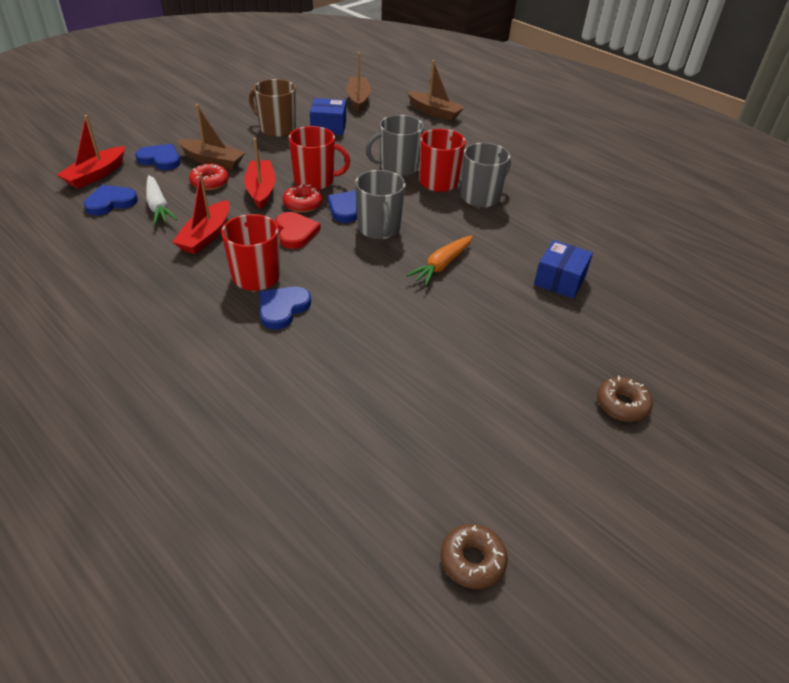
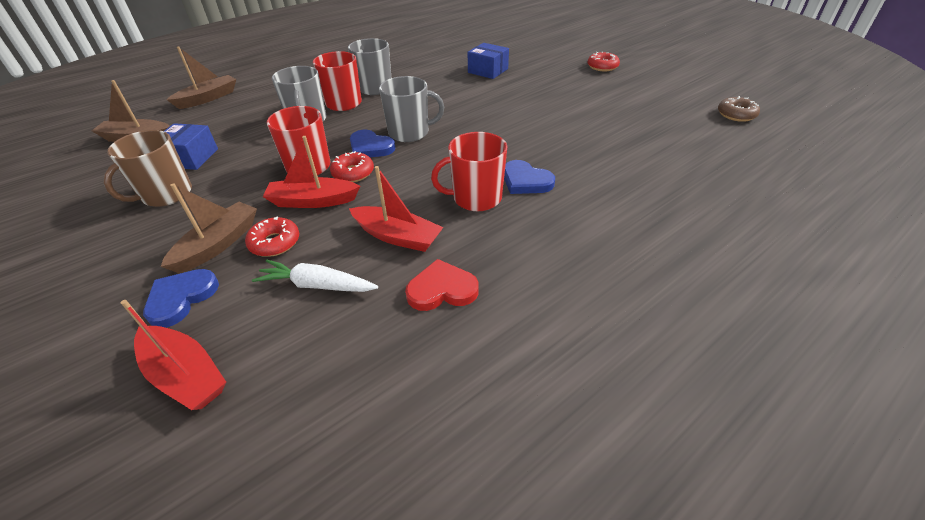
camera: 80 degrees left, 0 degrees up
blue heart [84,185,138,216] -> none
white carrot [146,175,177,225] -> white carrot turned 150 degrees counterclockwise [252,260,378,292]
red heart [275,212,321,249] -> red heart moved to [405,259,479,311]
orange carrot [406,235,473,286] -> none
brown donut [597,376,653,422] -> red donut [588,51,620,71]

